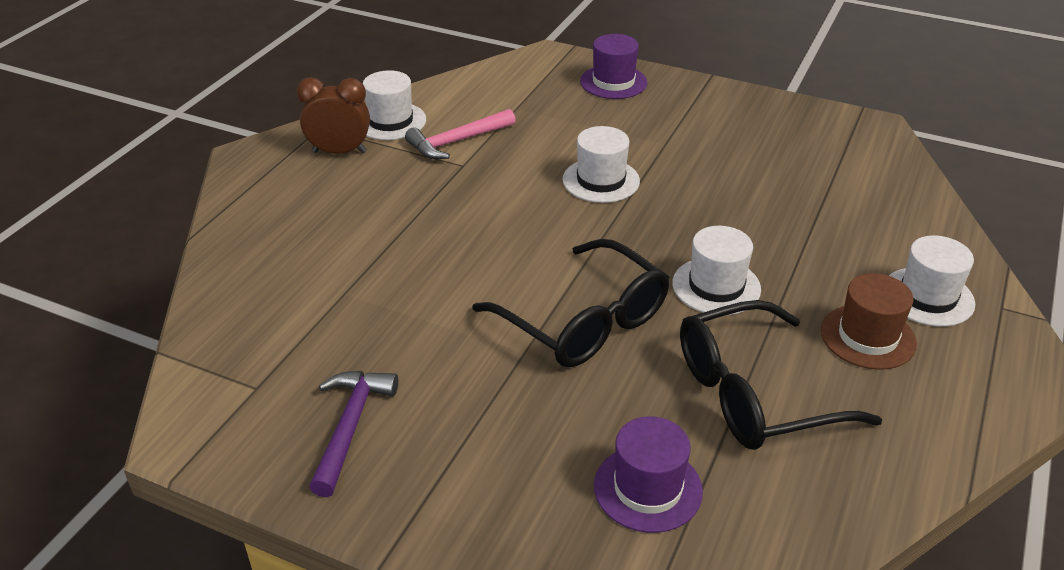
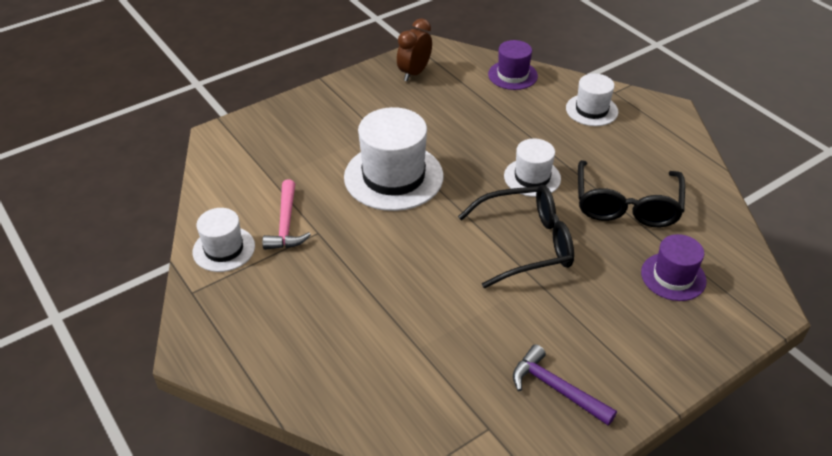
camera: 60 degrees left, 5 degrees up
brown clock [296,77,370,154] -> brown clock moved to [397,18,432,81]
white hat [563,126,640,203] -> white hat [344,107,444,211], size x1.75
purple hat [580,34,648,99] -> purple hat moved to [488,40,538,90]
brown hat [821,273,917,370] -> none

